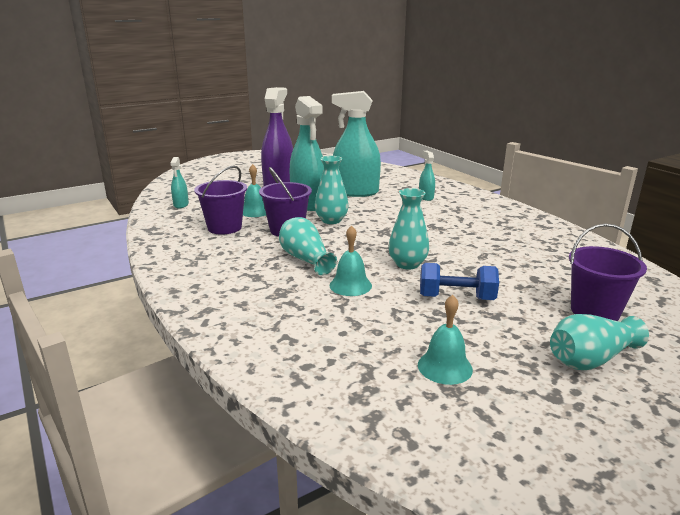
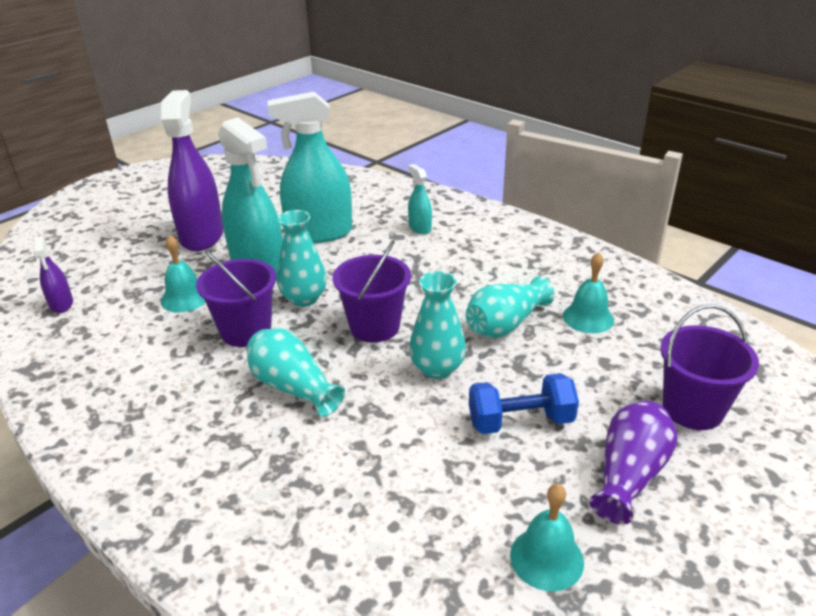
camera: 15 degrees left, 10 degrees up
turquoise spray bottle [170,157,189,209] -> purple spray bottle [33,237,73,313]
purple bucket [194,165,247,235] -> purple bucket moved to [332,240,411,343]
turquoise bell [329,225,372,296] -> turquoise bell moved to [563,252,614,333]
turquoise vase [550,314,649,370] -> turquoise vase moved to [466,276,555,338]
none -> purple vase [589,401,678,524]

